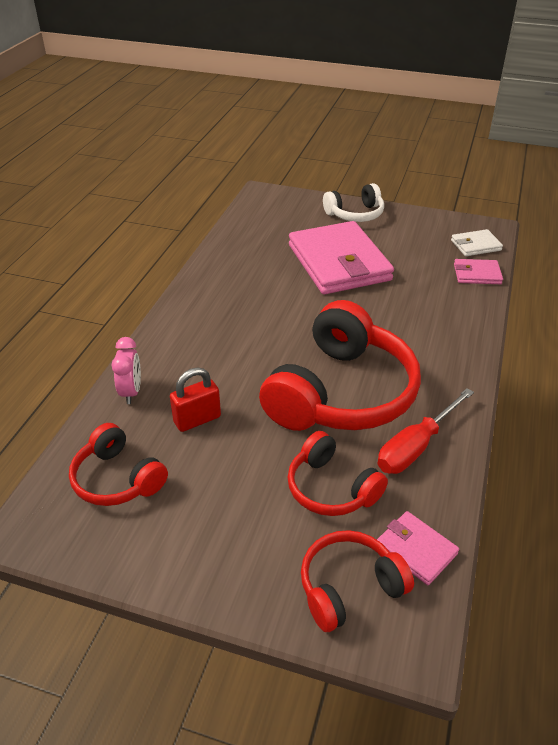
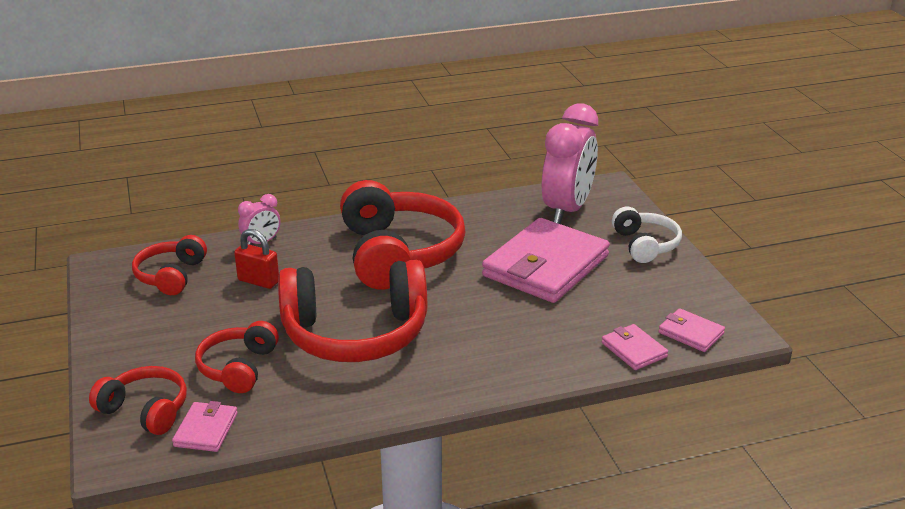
camera: 55 degrees right, 10 degrees down
white headphones [323,183,384,222] -> white headphones turned 135 degrees counterclockwise [612,207,682,263]
red screwdriver [378,388,474,474] -> none
white wallet [451,229,503,256] -> pink wallet [658,308,725,352]
none -> red headphones [340,180,465,289]
none -> pink clock [542,103,598,224]

